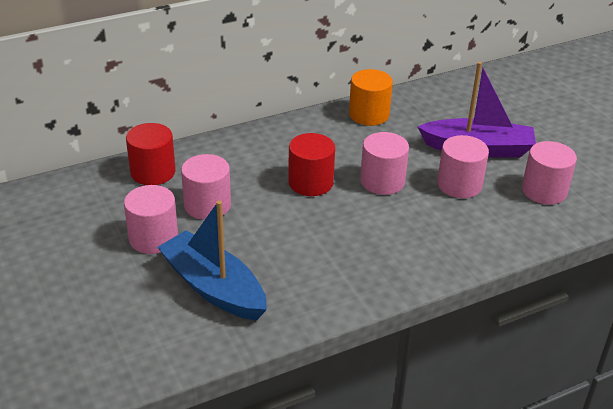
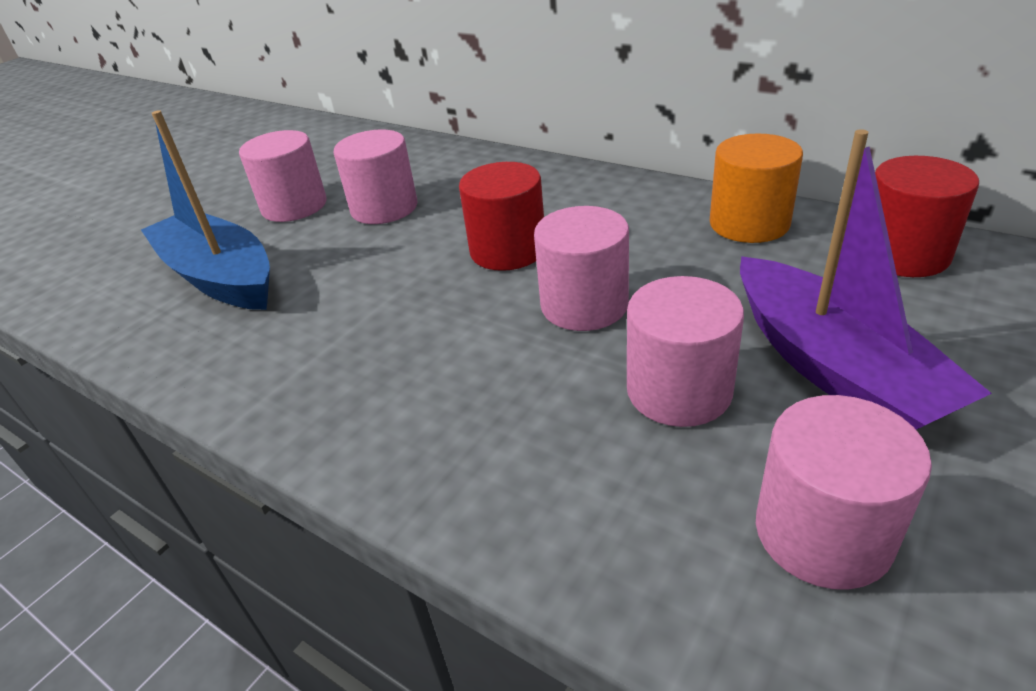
camera: 65 degrees right, 0 degrees up
red cylinder [126,123,176,185] -> red cylinder moved to [875,156,979,277]
blue boat [157,201,267,321] -> blue boat turned 60 degrees counterclockwise [141,110,270,310]

